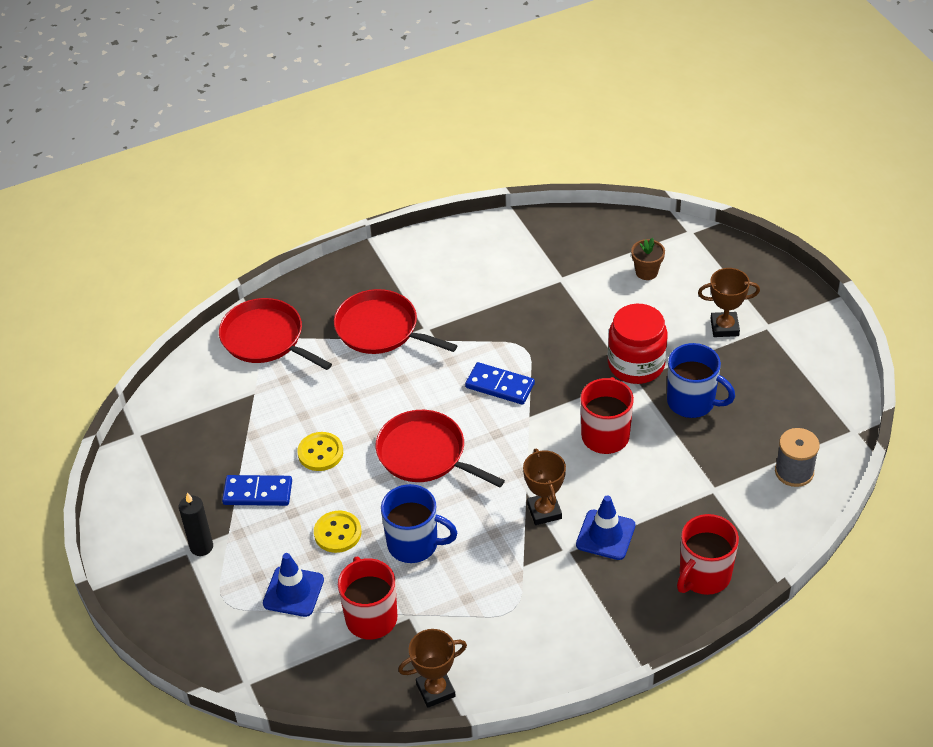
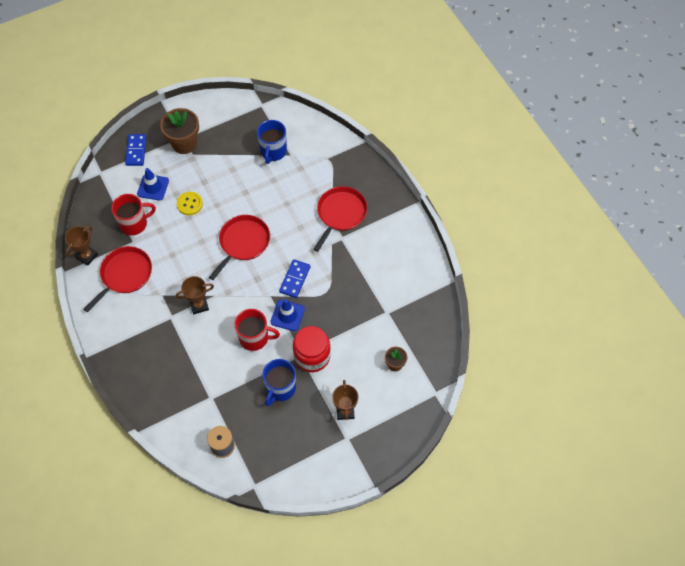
camera: 85 degrees right, 15 degrees up
black candle [179,493,213,556] -> brown flower pot [160,108,199,154]
red pan [219,298,332,370] -> red pan moved to [84,246,152,312]
blue domino [222,475,292,506] -> blue domino moved to [125,134,146,166]
yellow button [297,432,343,471] -> none
blue mug [381,484,457,563] -> blue mug moved to [257,120,287,164]
brown trophy [398,629,467,708] -> brown trophy turned 60 degrees clockwise [65,226,98,266]
blue traffic cone [576,495,635,560] -> blue traffic cone moved to [271,299,305,331]
red mug [677,514,739,595] -> none

